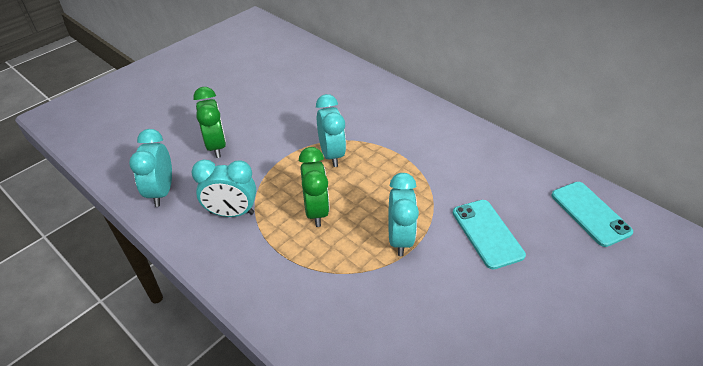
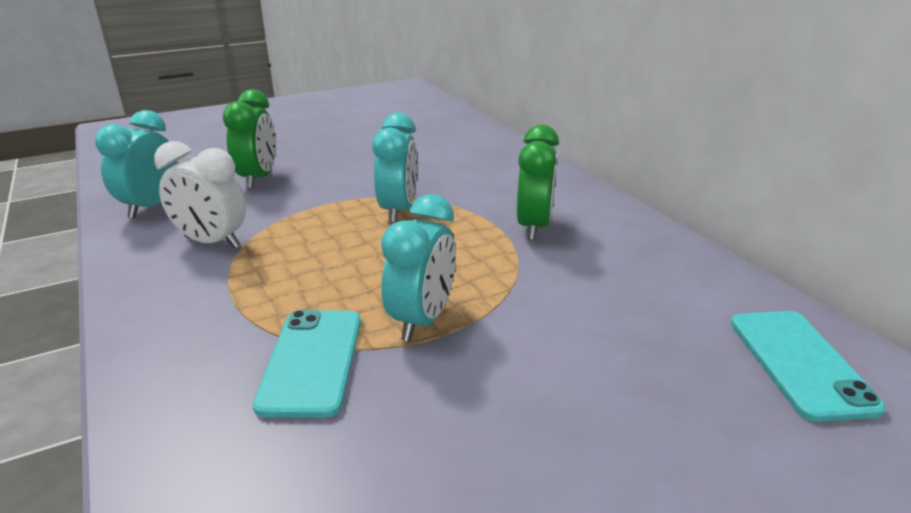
camera: 20 degrees right, 15 degrees down
turquoise clock [191,159,256,217] -> white clock [154,141,246,249]
green clock [299,147,330,227] -> green clock moved to [517,125,559,240]
turquoise phone [453,200,526,269] -> turquoise phone moved to [253,310,361,418]

